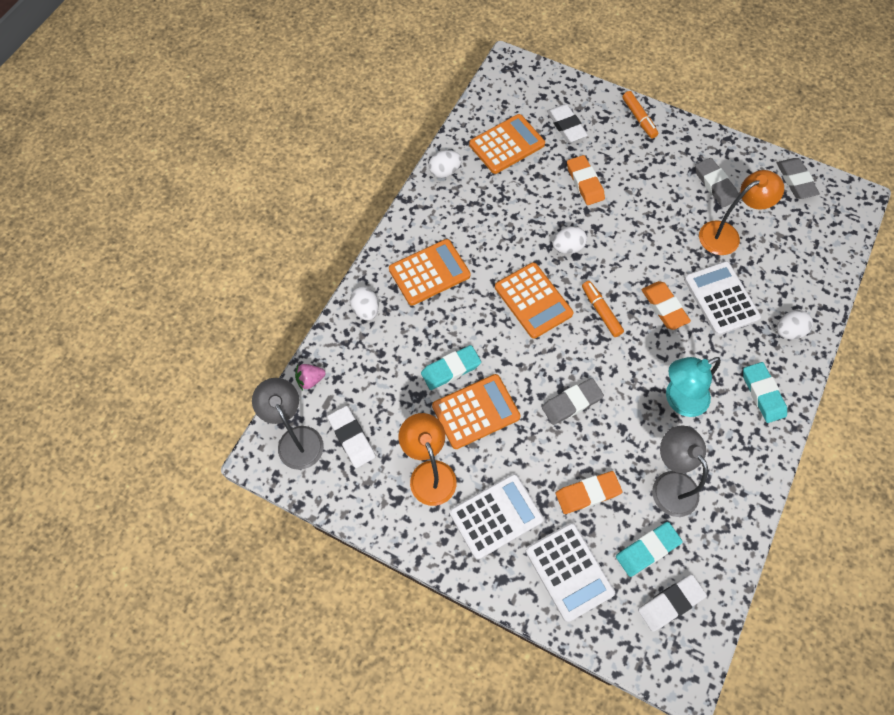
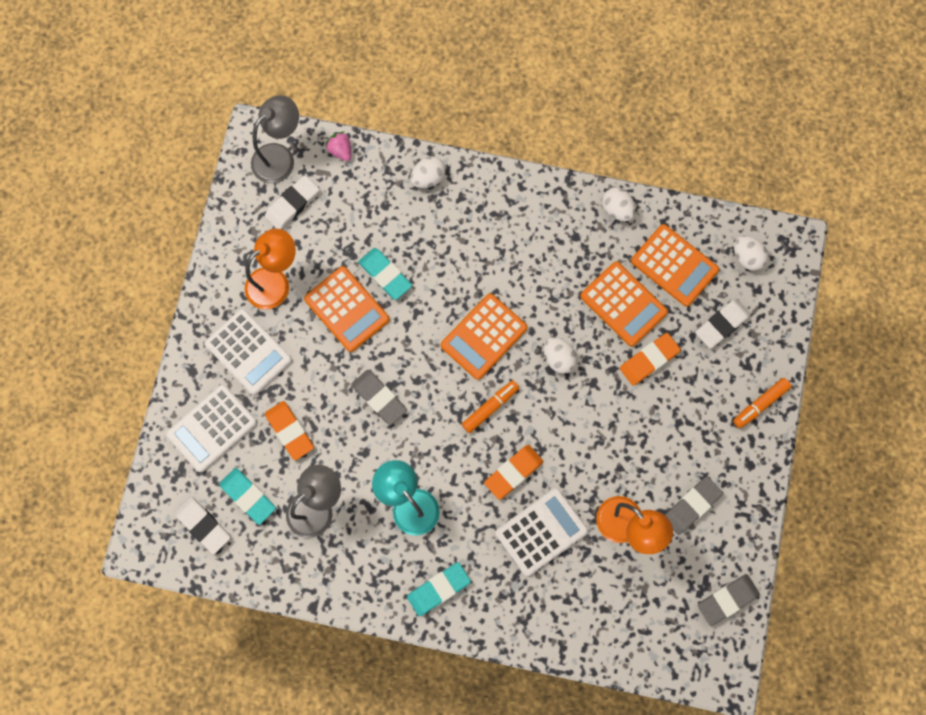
camera: 75 degrees right, 10 degrees up
orange calculator [389,239,471,306] -> orange calculator moved to [580,261,668,347]
white egg [776,310,813,339] -> white egg moved to [734,236,769,271]

